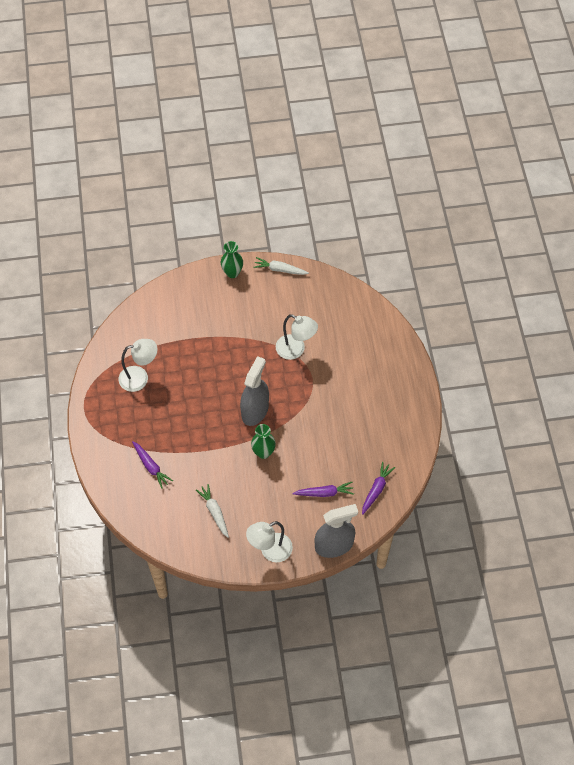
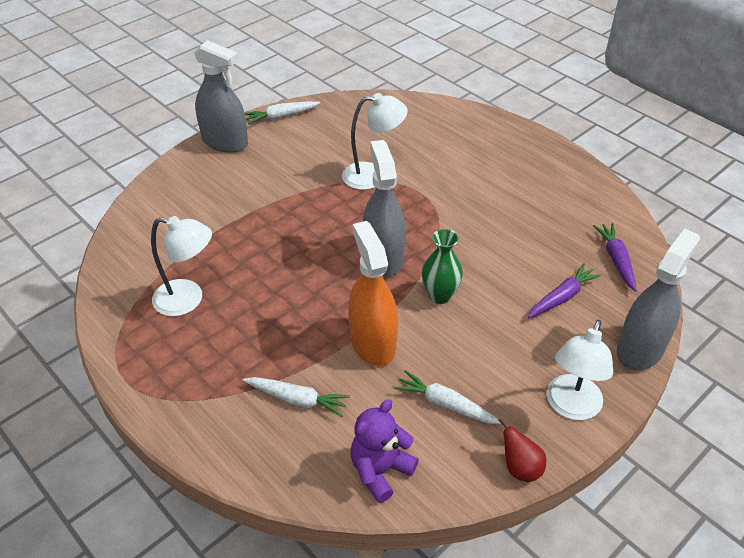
camera: 35 degrees left, 15 degrees down
white lamp [119,339,158,392] -> white lamp turned 60 degrees clockwise [151,216,212,316]
purple carrot [132,441,173,489] -> white carrot [242,377,350,417]
green vase [221,241,243,278] -> grey spray bottle [194,40,248,153]
none -> orange spray bottle [348,221,398,366]
none -> purple teddy bear [351,399,419,503]
none -> red pear [498,418,546,482]

